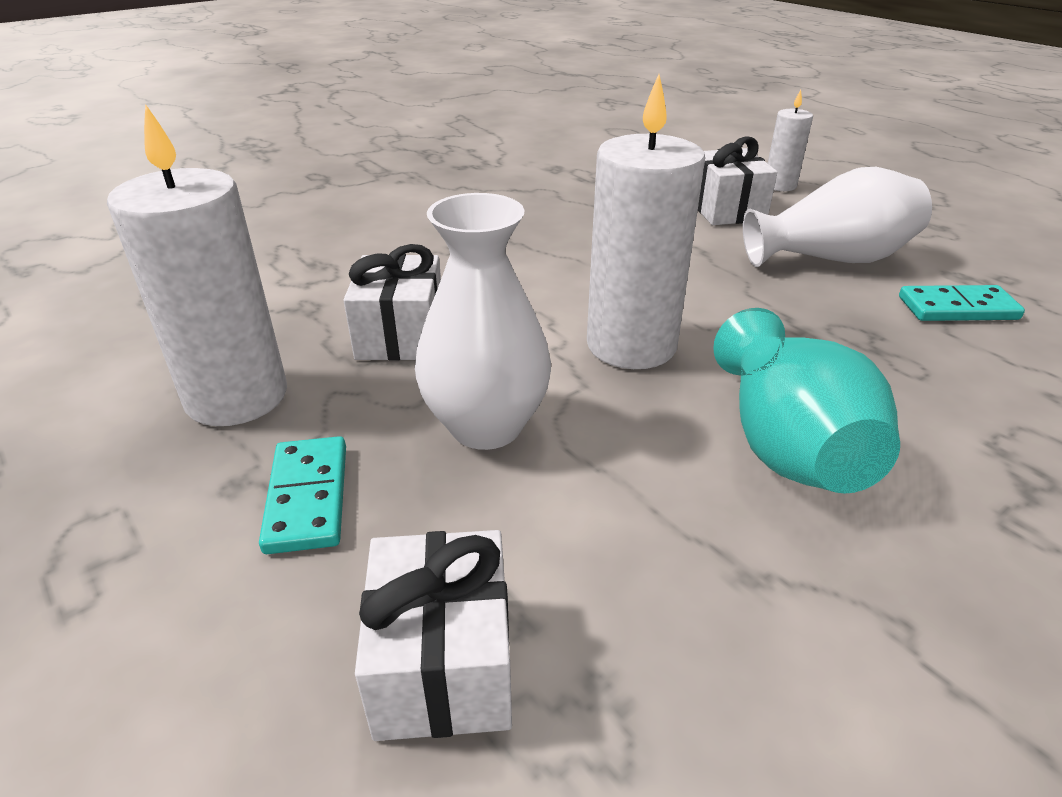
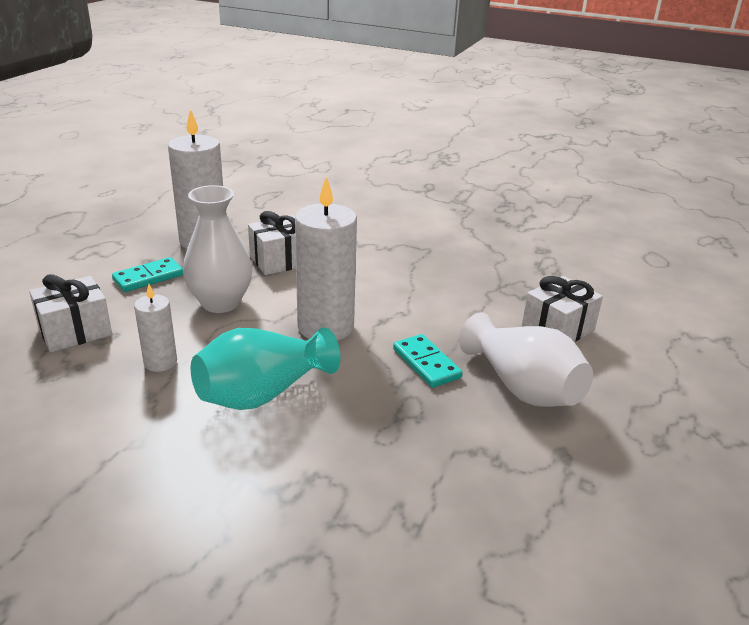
camera: 60 degrees right, 5 degrees down
white candle [768,90,813,191] -> white candle moved to [134,284,177,372]
turquoise domino [899,285,1025,321] -> turquoise domino moved to [393,334,463,388]

